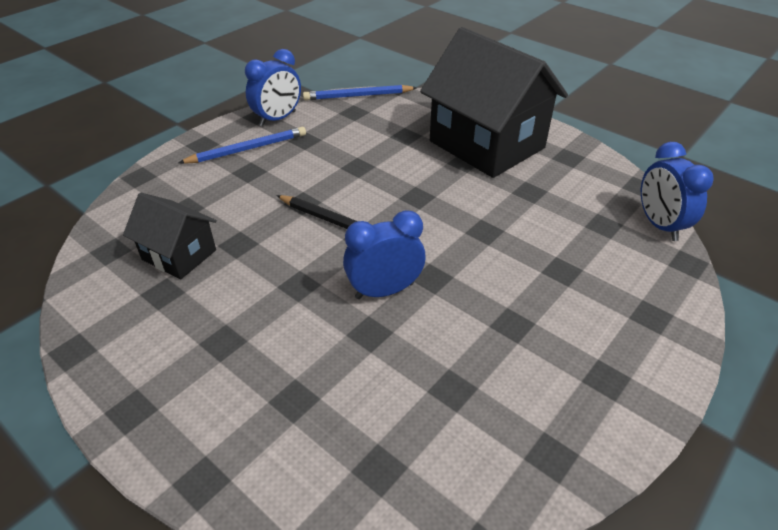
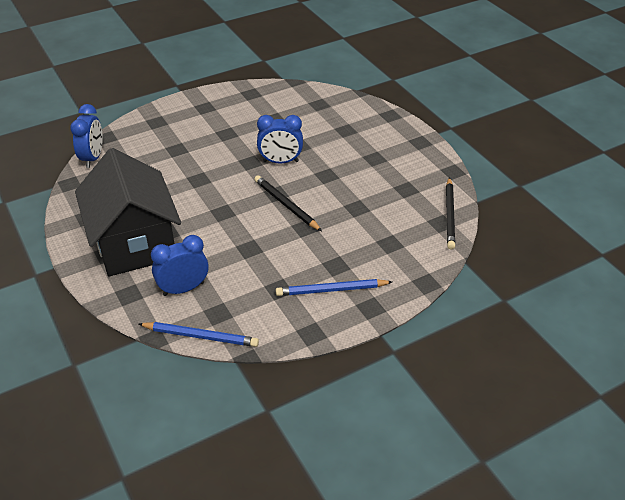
camera: 160 degrees left, 0 degrees up
black house [123,193,217,279] -> none
blue clock [245,49,301,126] -> blue clock moved to [151,235,208,296]
none -> black pencil [446,177,455,249]

